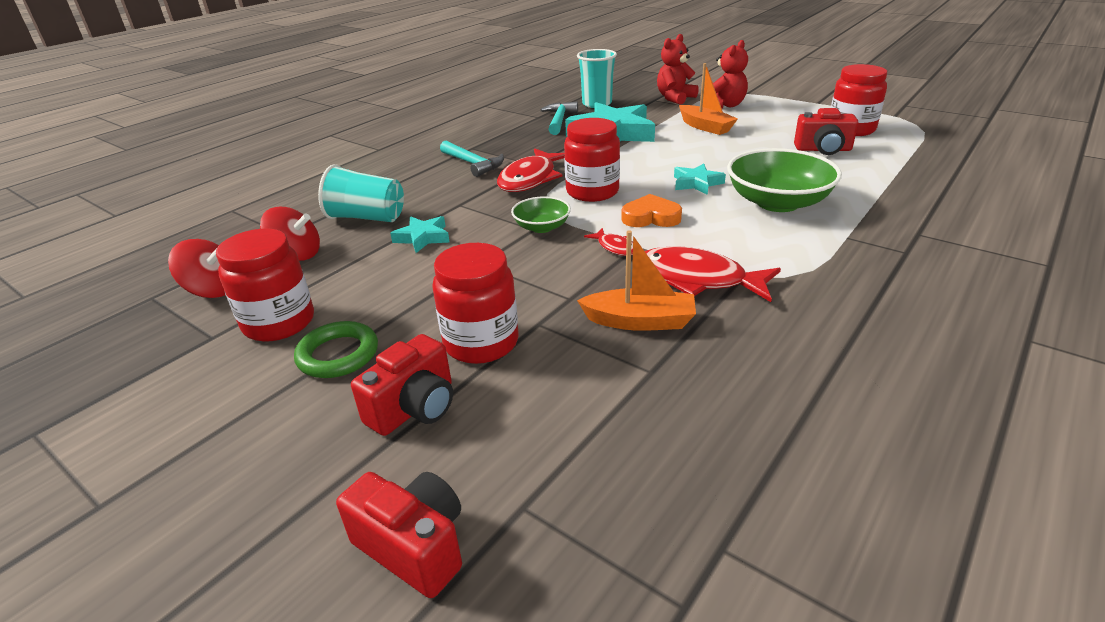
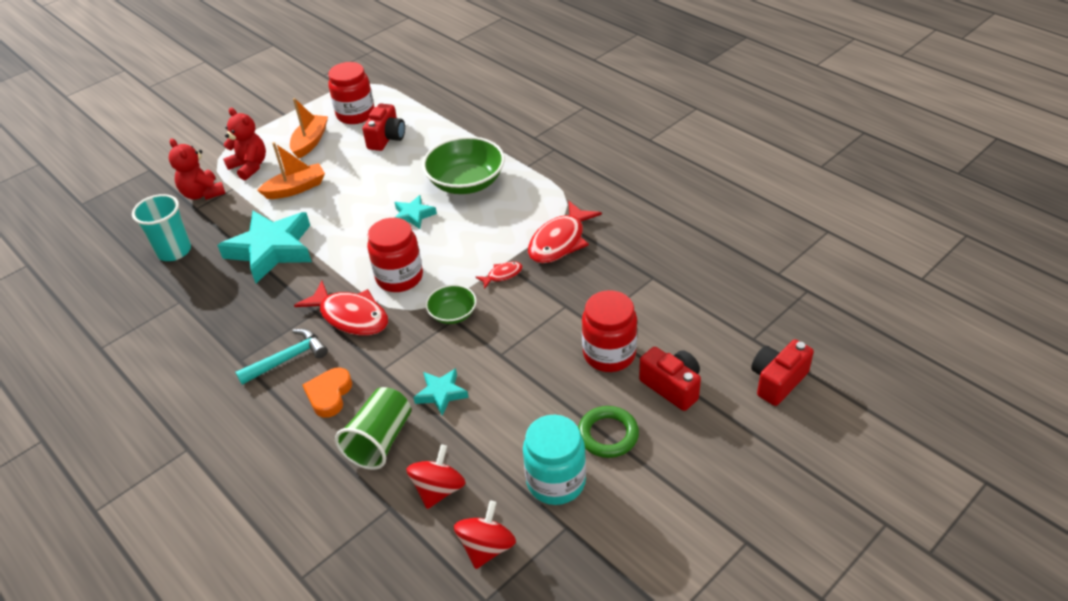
camera: 80 degrees left, 10 degrees up
red jar [216,229,314,342] -> turquoise jar [523,415,586,505]
turquoise cup [318,164,404,222] -> green cup [335,387,411,470]
turquoise hammer [540,102,578,135] -> none
orange boat [577,231,696,331] -> orange boat moved to [290,98,328,159]
orange heart [621,194,682,227] -> orange heart moved to [303,367,352,418]

